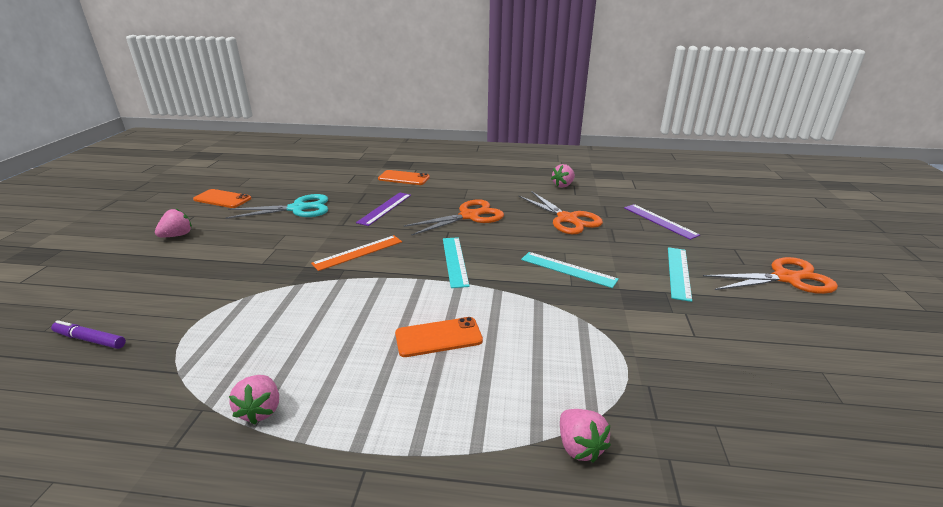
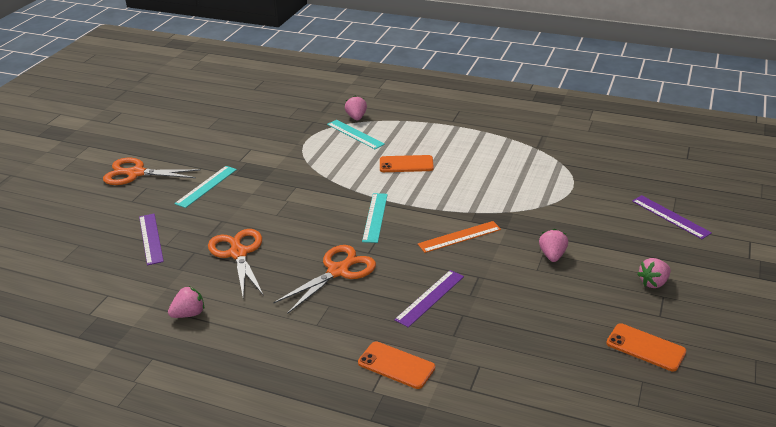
camera: 165 degrees left, 5 degrees up
purple marker [51,320,126,349] -> none
turquoise scissors [226,194,328,219] -> none
pink strawberry [229,375,279,424] -> pink strawberry moved to [539,229,568,262]
orange scissors [404,199,504,235] -> orange scissors turned 150 degrees clockwise [273,245,376,314]
turquoise ruler [521,252,619,288] -> turquoise ruler moved to [327,120,385,149]
none -> purple ruler [632,195,712,239]

